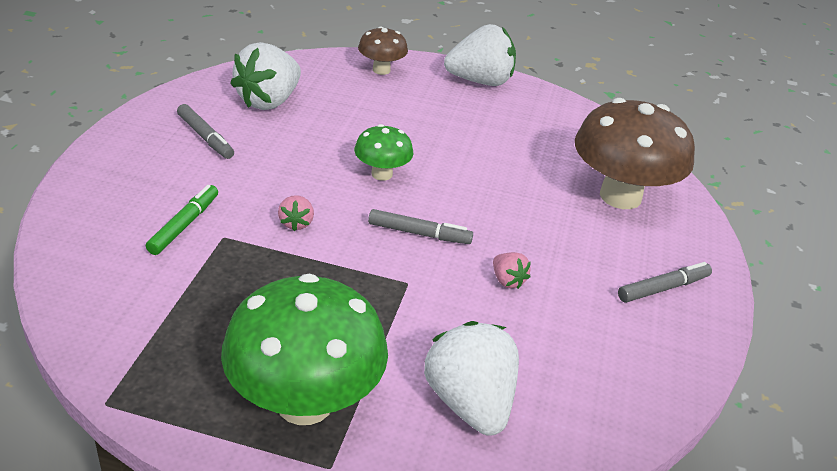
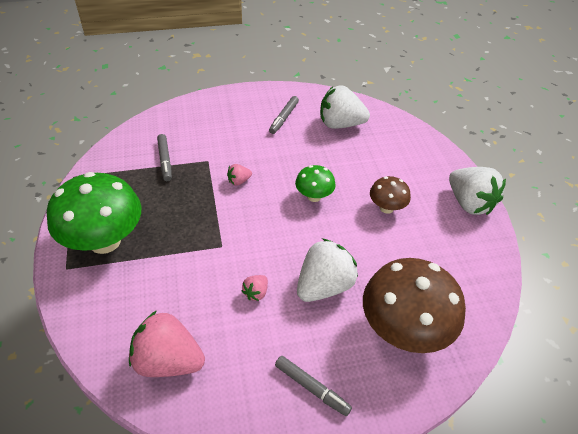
camera: 65 degrees right, 10 degrees up
green marker [146,185,218,255] -> none
brown mushroom [358,27,408,75] -> brown mushroom moved to [370,176,411,214]
grey marker [368,209,473,244] -> grey marker moved to [157,134,172,181]
white strawberry [424,321,519,436] -> white strawberry moved to [297,238,358,302]
none -> pink strawberry [129,310,205,377]

